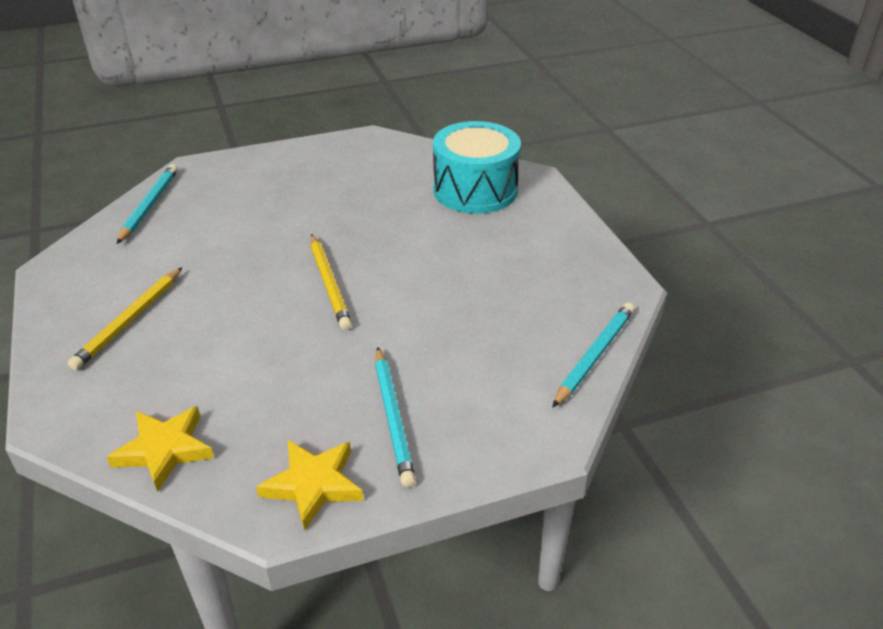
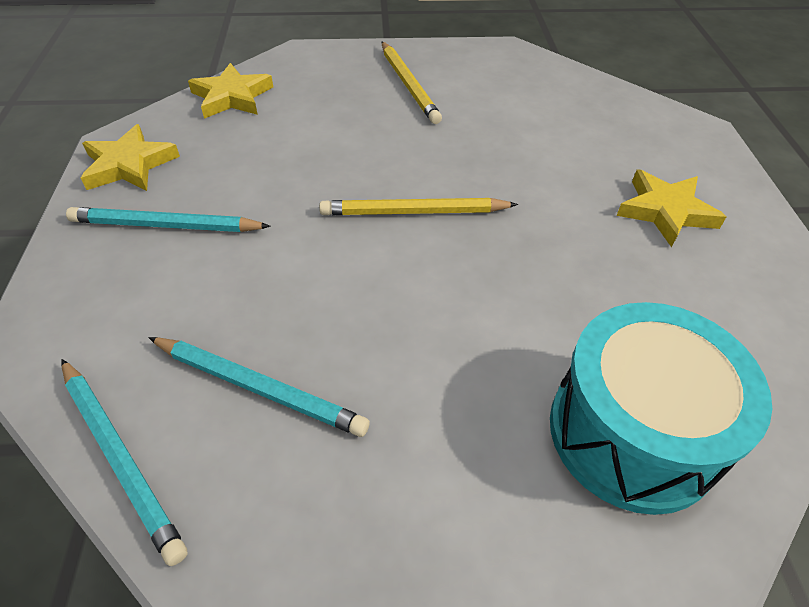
camera: 105 degrees right, 10 degrees up
yellow pencil [68,267,183,370] -> yellow pencil turned 150 degrees counterclockwise [382,42,442,124]
turquoise pencil [117,164,178,244] -> turquoise pencil moved to [148,337,370,437]
none -> yellow star [616,170,726,247]

